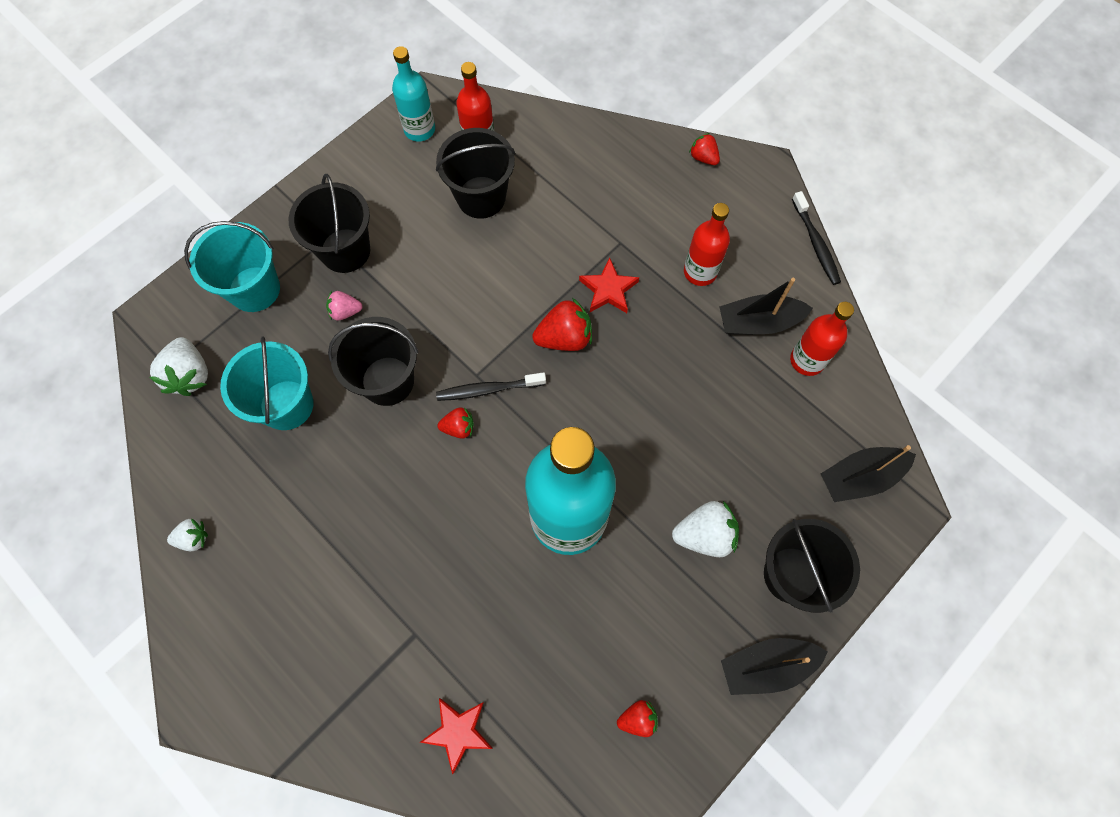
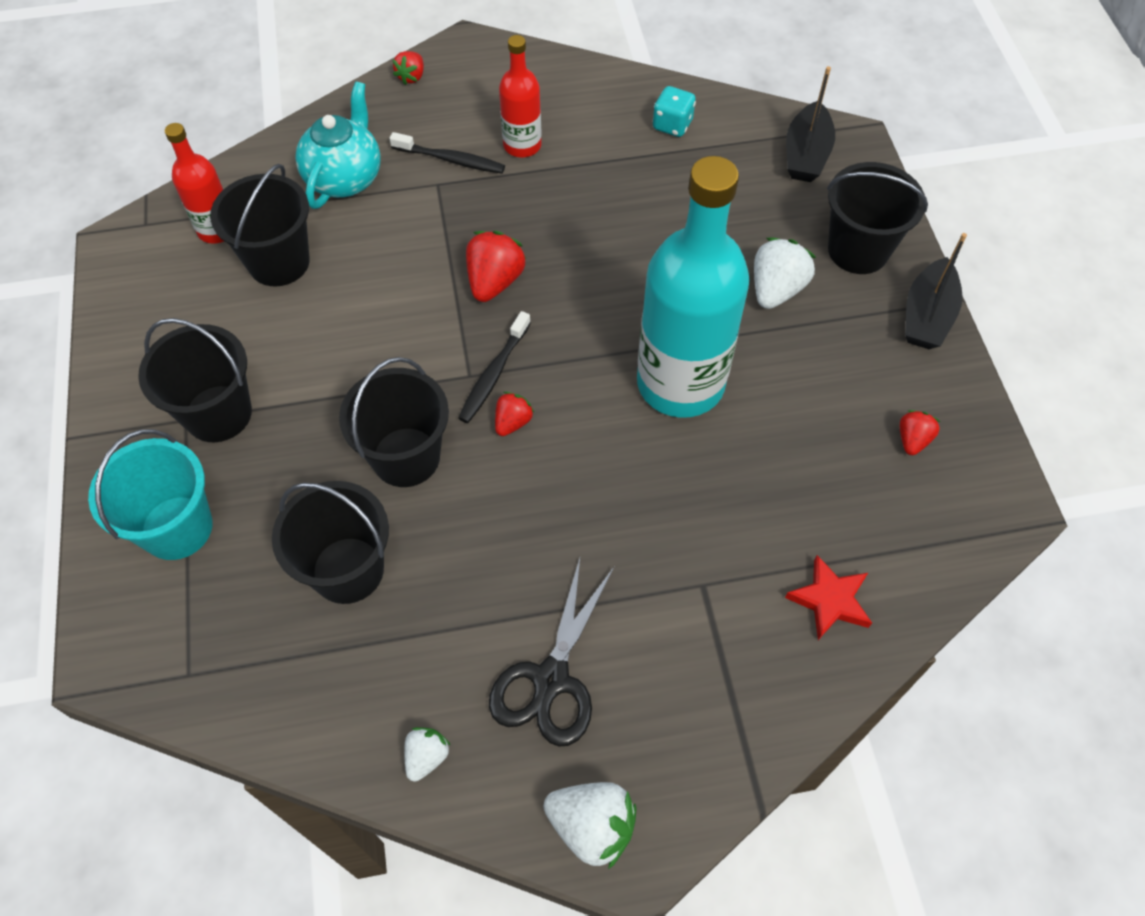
camera: 55 degrees left, 10 degrees down
white strawberry [149,337,208,396] -> white strawberry moved to [544,782,637,869]
turquoise bucket [220,337,313,430] -> black bucket [272,481,389,604]
pink strawberry [326,291,363,320] -> none
turquoise bottle [392,46,435,141] -> none
red star [579,258,639,313] -> none
red strawberry [689,133,720,165] -> red strawberry turned 60 degrees counterclockwise [393,51,424,85]
black boat [719,278,813,335] -> none
red bottle [790,302,854,376] -> turquoise dice [653,86,696,137]
black toothbrush [792,191,841,285] -> black toothbrush moved to [389,132,505,174]
none -> turquoise teapot [295,81,381,209]
none -> black scissors [489,558,615,747]

